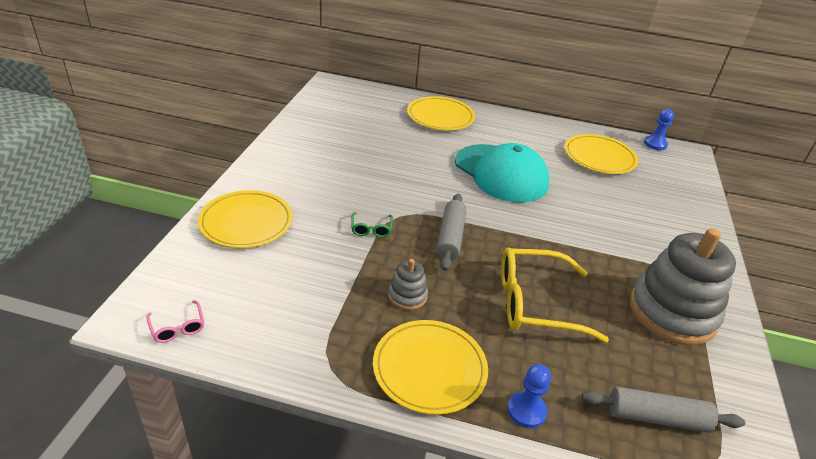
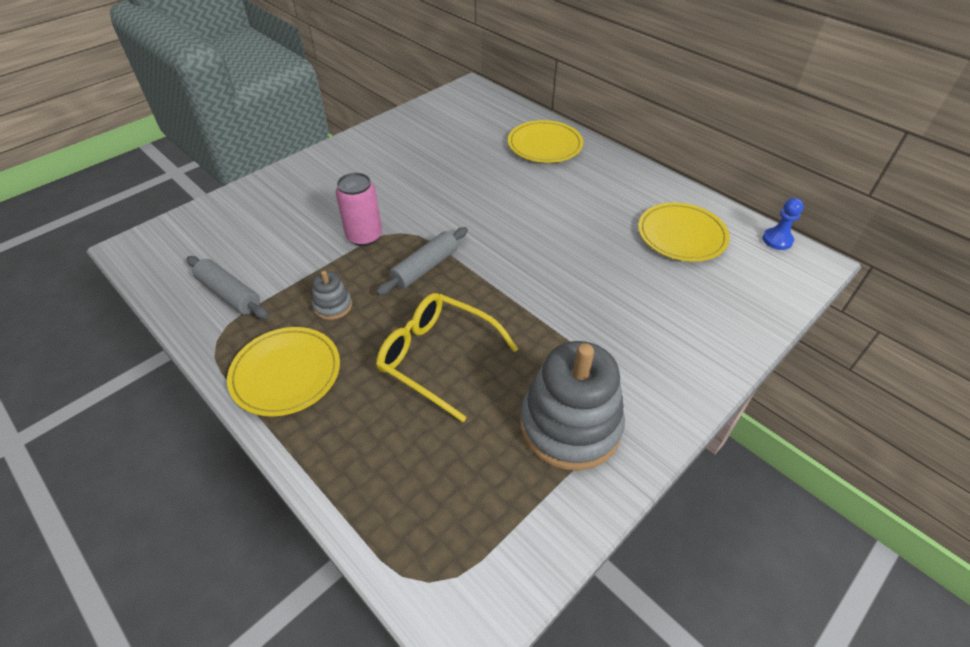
camera: 35 degrees right, 10 degrees up
pink glasses [146,300,204,343] -> none
yellow plate [198,190,293,248] -> none
green glasses [351,212,393,238] -> pink can [335,173,382,246]
turquoise cap [455,143,549,203] -> none
blue pawn [507,364,551,428] -> none
grey rolling pin [581,387,745,433] -> grey rolling pin moved to [187,256,269,319]

